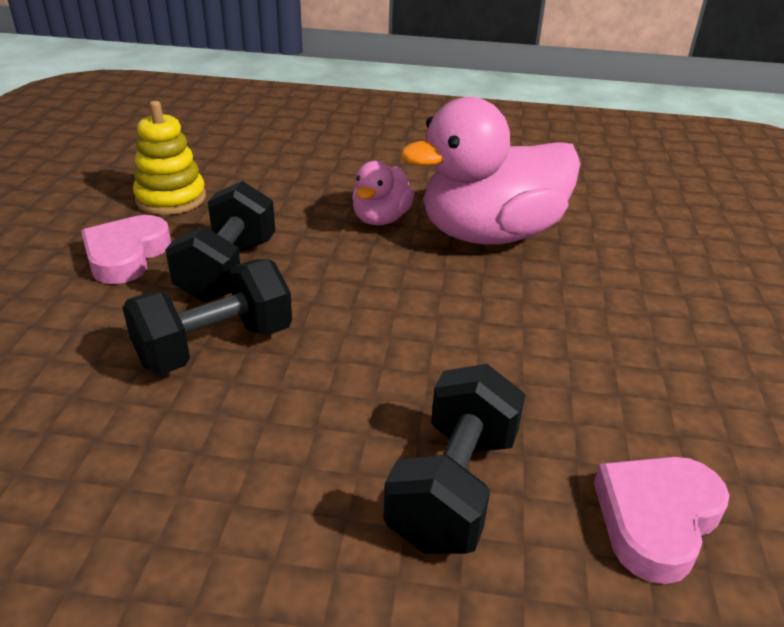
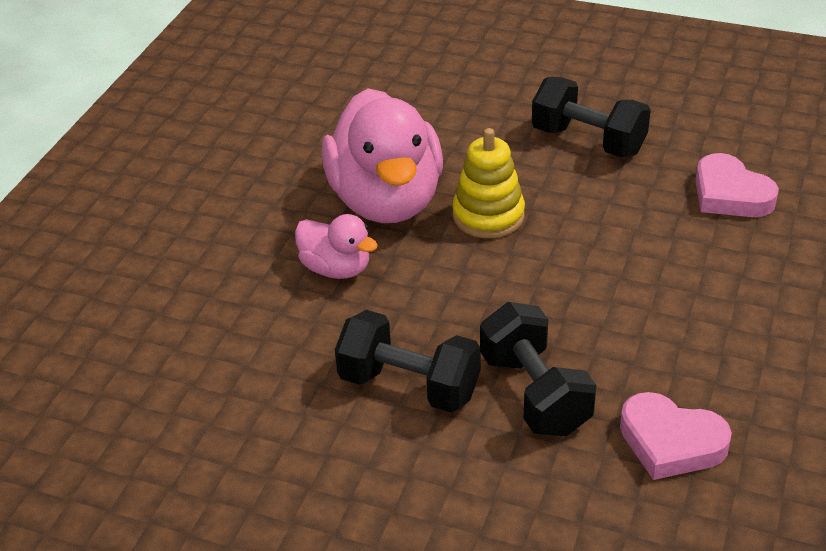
camera: 75 degrees left, 5 degrees up
pink heart [81,215,171,284] -> pink heart moved to [620,392,732,480]
yellow stacking toy [133,101,206,215] -> yellow stacking toy moved to [452,128,525,238]
black dumbbell [383,364,526,554] -> black dumbbell moved to [532,77,651,157]

